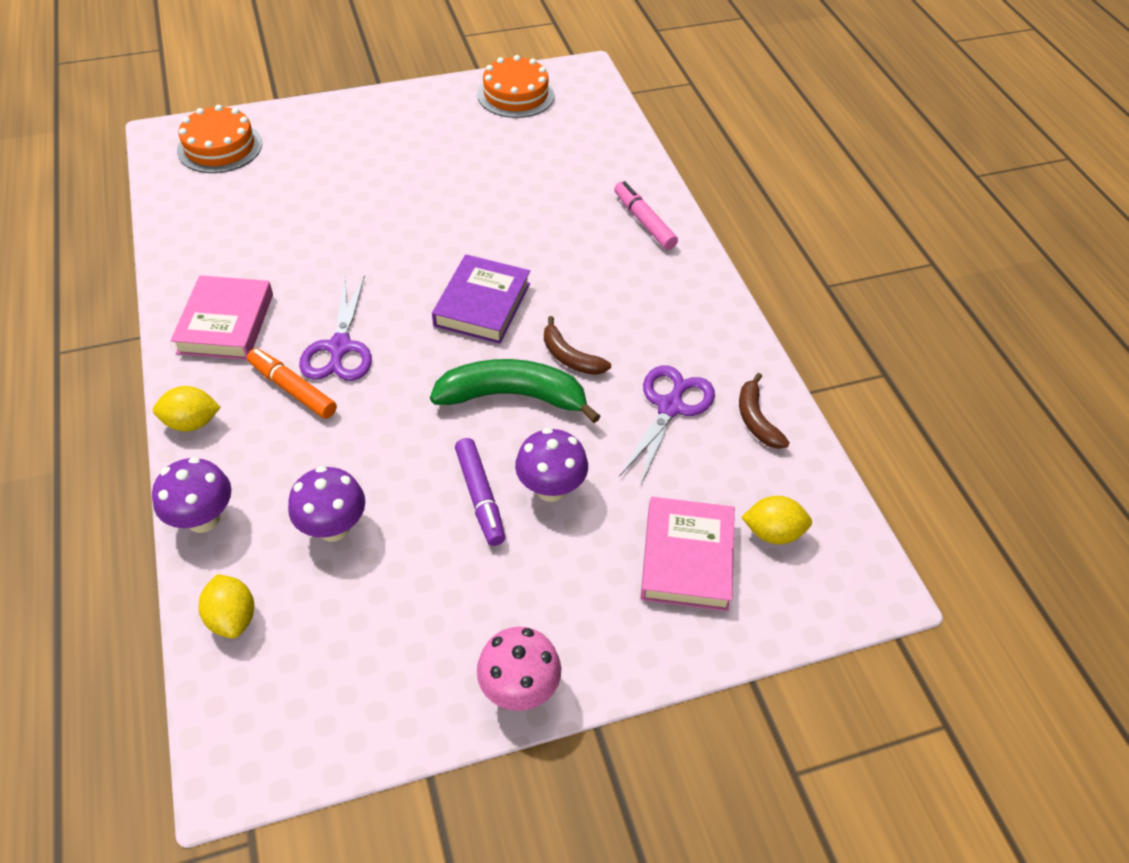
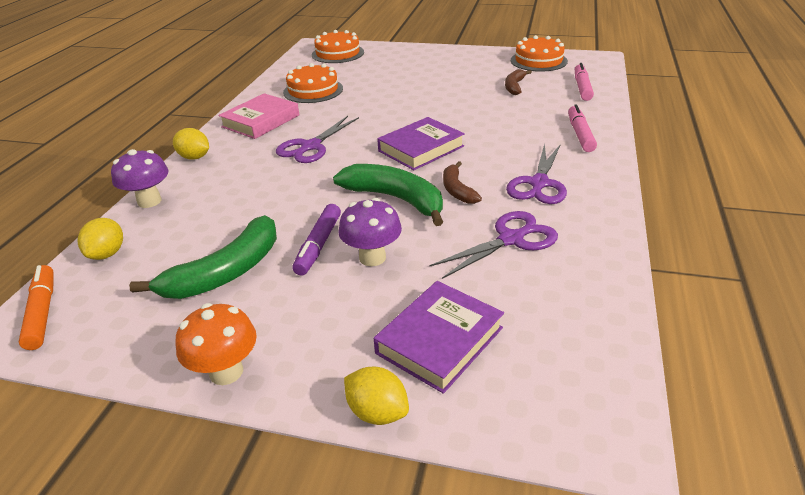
camera: 35 degrees right, 15 degrees down
orange marker [247,348,337,419] -> orange marker moved to [19,265,54,350]
purple mushroom [288,466,365,542] -> none
pink mushroom [477,627,561,711] -> orange mushroom [176,303,257,385]
pink book [641,497,735,611] -> purple book [374,281,504,394]
brown banana [739,373,790,449] -> brown banana moved to [505,69,532,95]
yellow lemon [741,496,812,544] -> yellow lemon moved to [344,367,409,425]
none -> green banana [129,215,277,299]
none -> orange cake [283,63,343,103]
none -> purple scissors [506,143,567,204]
none -> pink marker [575,63,594,101]

